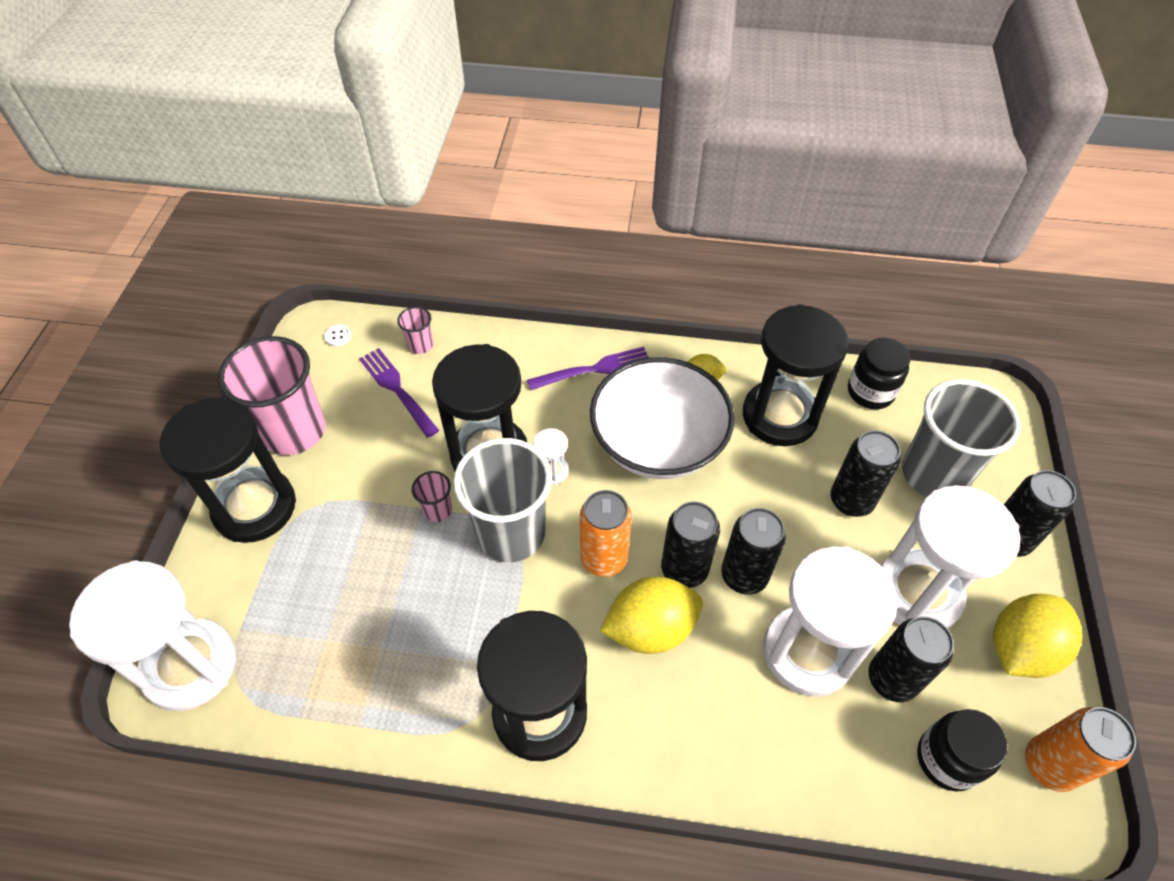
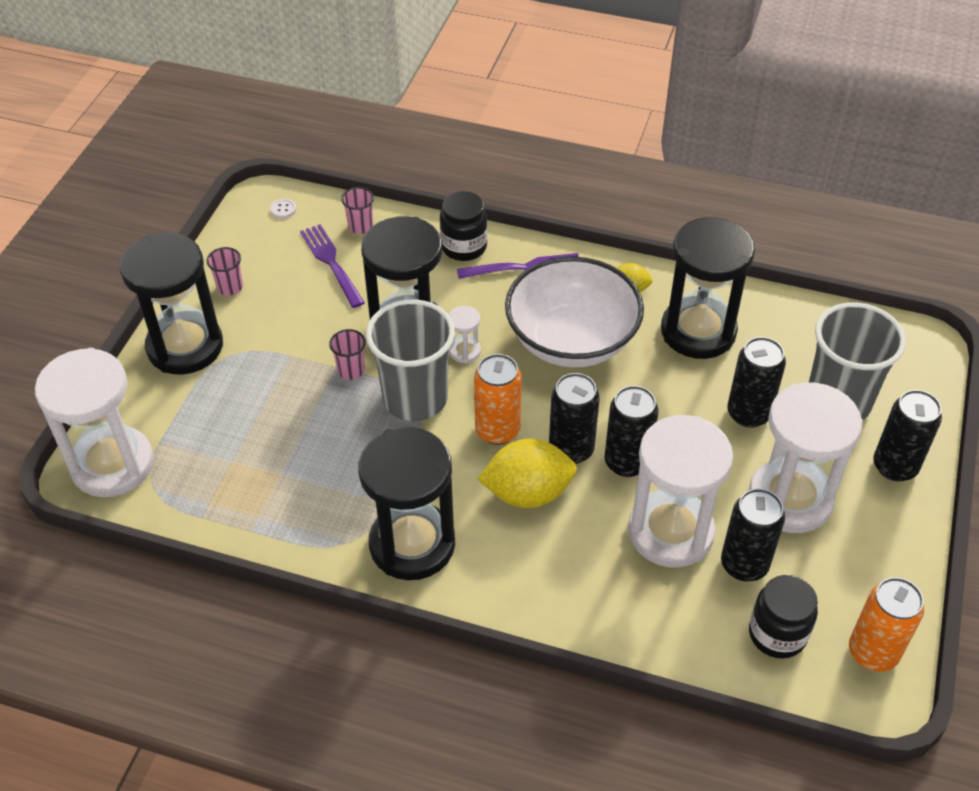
camera: 10 degrees right, 5 degrees down
pink cup [218,336,326,455] -> pink cup [206,247,243,296], size x0.43
black jar [848,338,911,409] -> black jar moved to [440,191,487,261]
yellow lemon [993,594,1083,678] -> none

